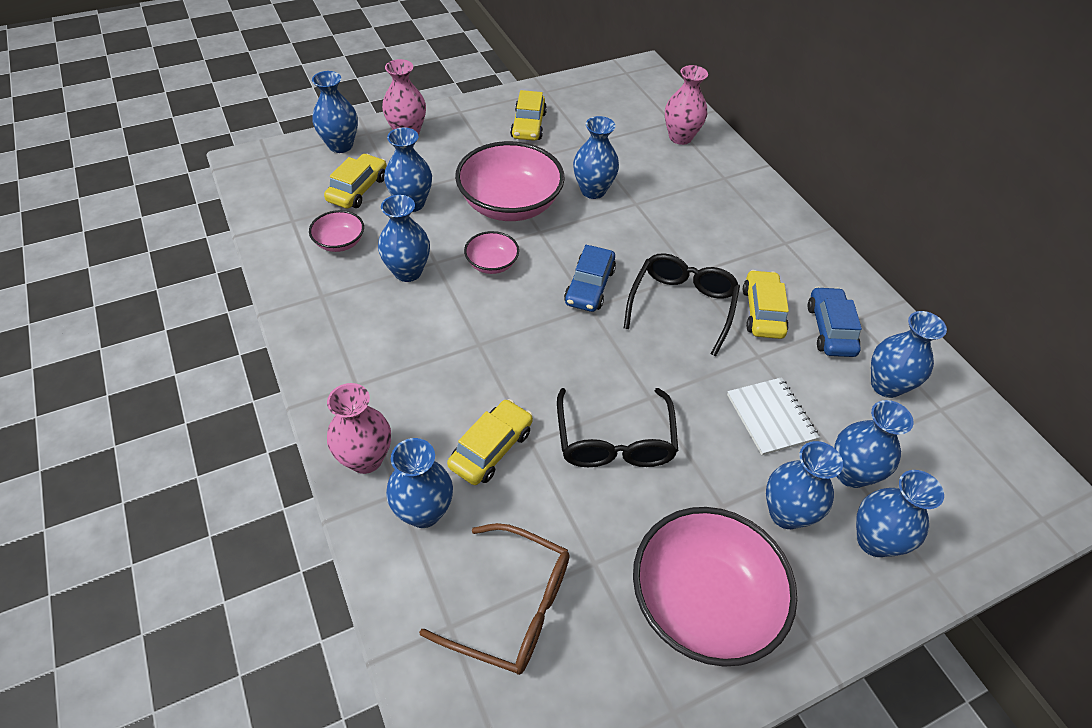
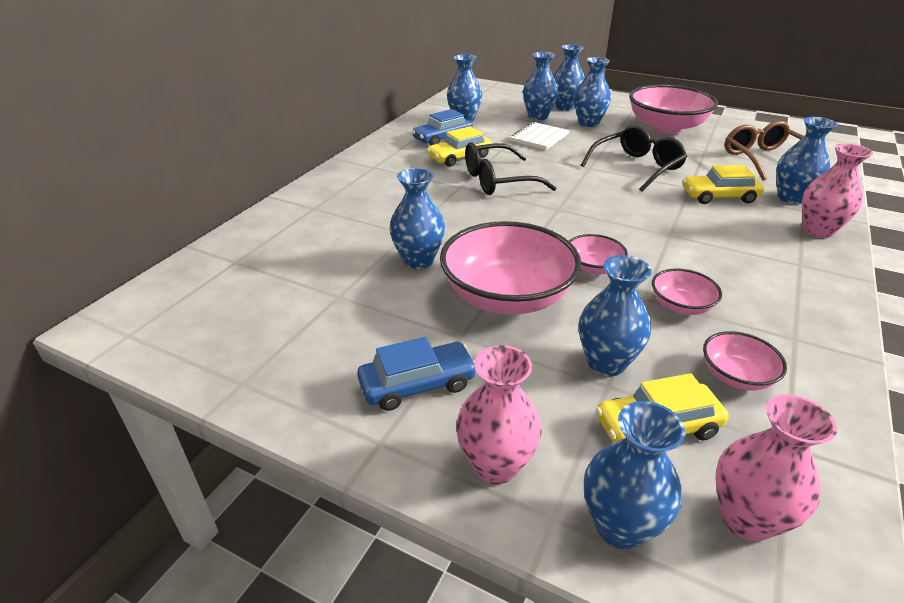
camera: 125 degrees left, 15 degrees down
blue vase [378,195,430,282] -> pink bowl [652,268,722,315]
yellow car [510,90,547,141] -> none
blue car [564,245,616,312] -> blue car moved to [357,337,476,411]
pink vase [665,65,708,145] -> pink vase moved to [715,394,837,542]

